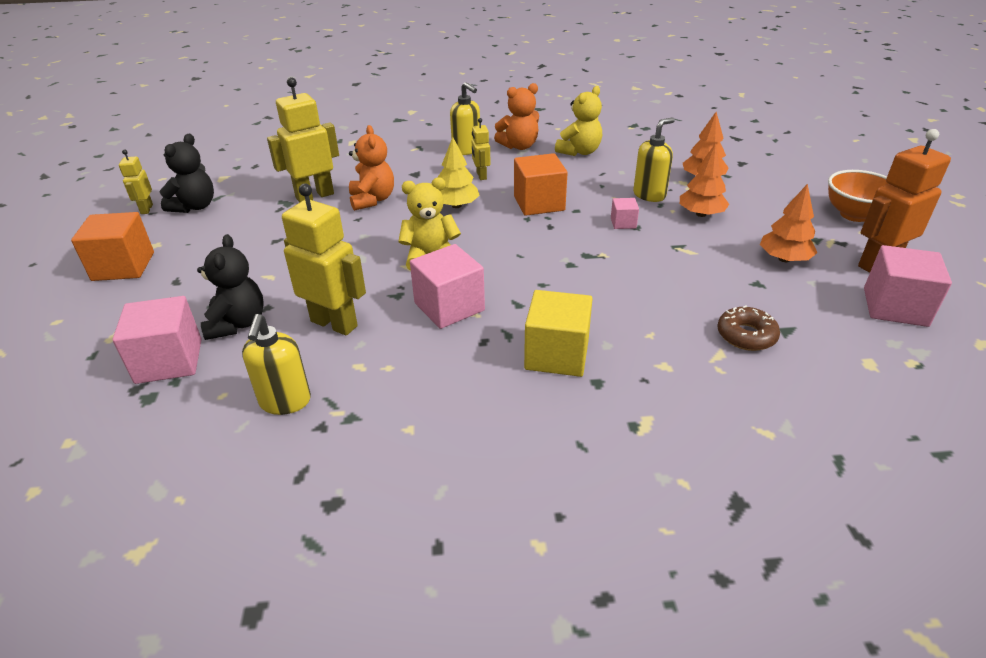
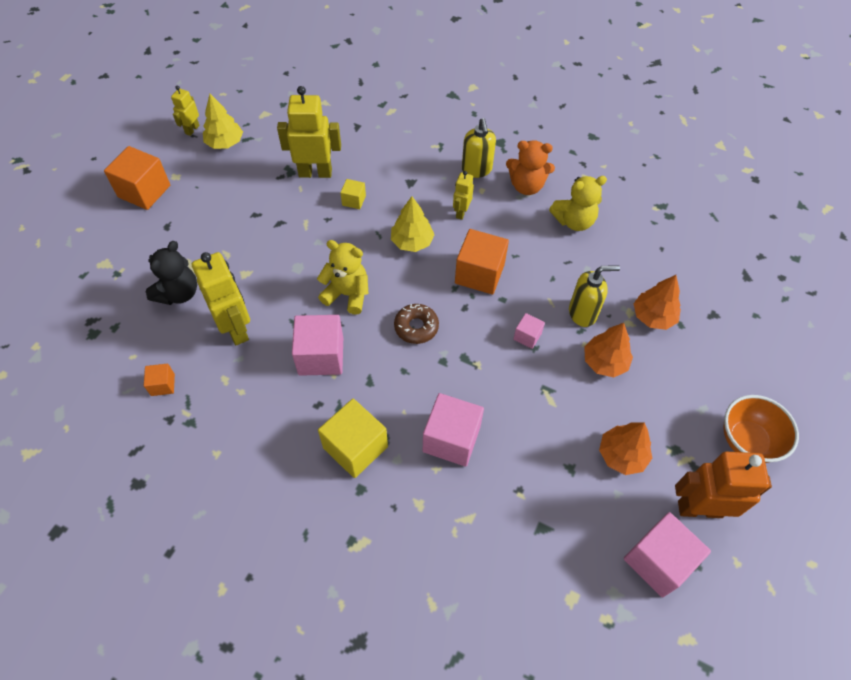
camera: 30 degrees right, 20 degrees up
pink cube [113,296,202,384] -> pink cube moved to [423,393,484,467]
black teddy bear [159,134,214,213] -> yellow tree [203,94,243,149]
yellow soap dispenser [242,314,311,415] -> orange cube [144,364,175,396]
orange teddy bear [349,125,394,211] -> yellow cube [340,179,366,209]
brown donut [717,306,780,351] -> brown donut moved to [394,304,439,344]

